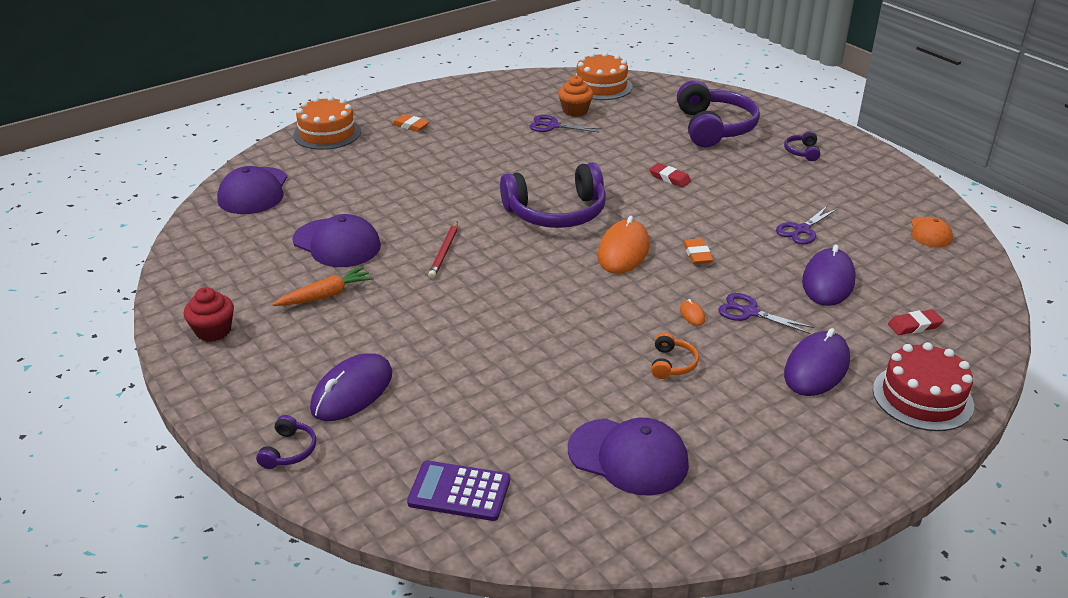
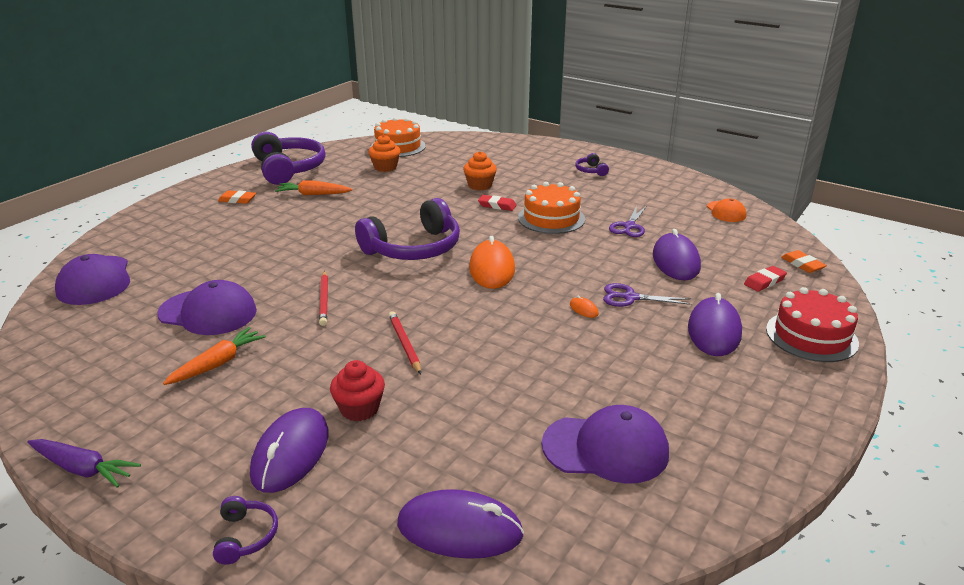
camera: 20 degrees left, 5 degrees down
red cupcake [184,287,234,342] -> red cupcake moved to [330,360,385,421]
orange cake [293,96,361,150] -> orange cake moved to [518,182,585,234]
purple calculator [407,460,510,521] -> purple mouse [397,489,524,559]
purple scissors [530,115,602,133] -> none
orange headphones [651,333,699,379] -> none
purple headphones [677,80,760,147] -> purple headphones moved to [251,132,326,185]
orange eraser [683,238,713,264] -> orange eraser moved to [781,250,827,273]
none -> purple carrot [27,439,141,488]
none -> orange carrot [275,180,353,195]
none -> red pencil [389,311,421,374]
none -> orange cupcake [463,151,497,190]

